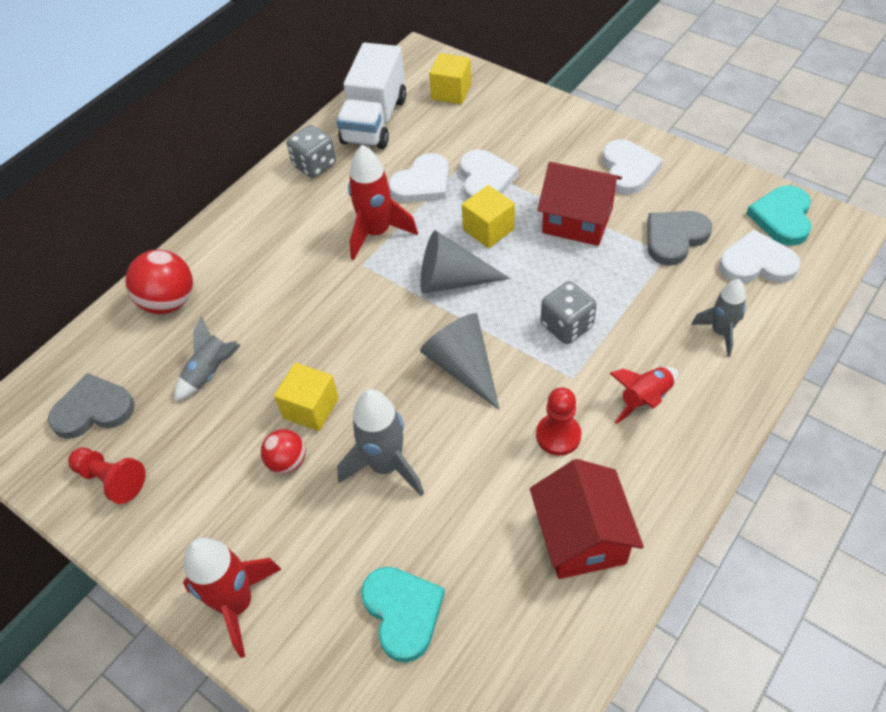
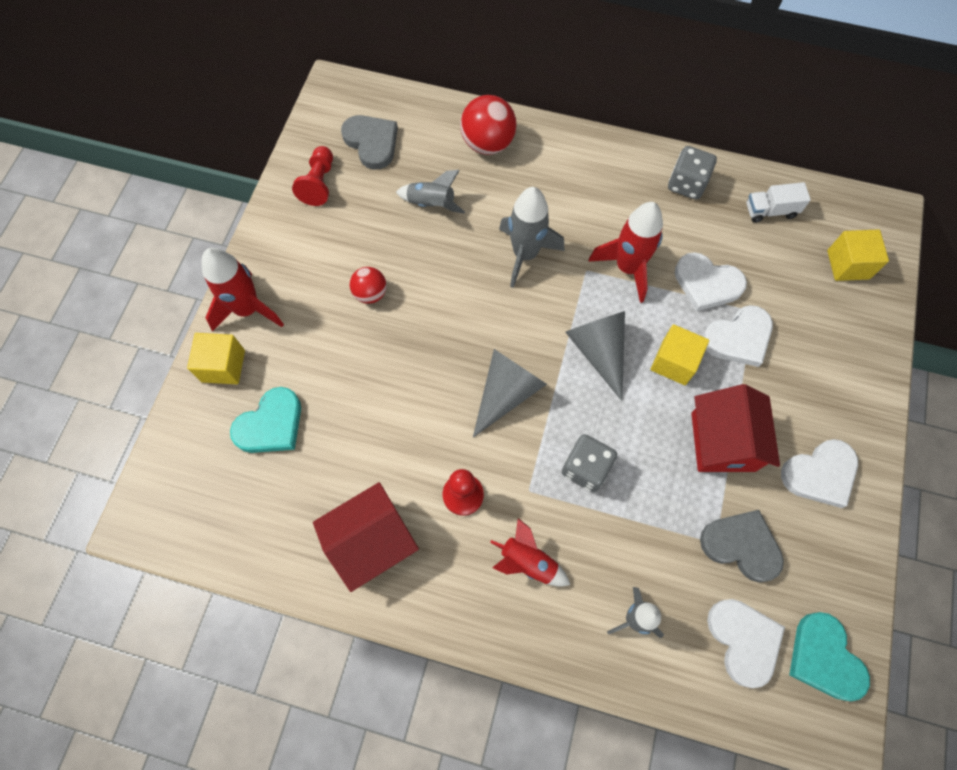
camera: 65 degrees right, 15 degrees up
yellow cube [274,363,339,431] -> yellow cube moved to [187,333,245,384]
white truck [336,43,406,149] -> white truck [746,182,811,223], size x0.50
grey rocket [337,389,424,496] -> grey rocket moved to [499,187,564,288]
turquoise heart [746,185,812,246] -> turquoise heart turned 105 degrees counterclockwise [789,612,870,701]

